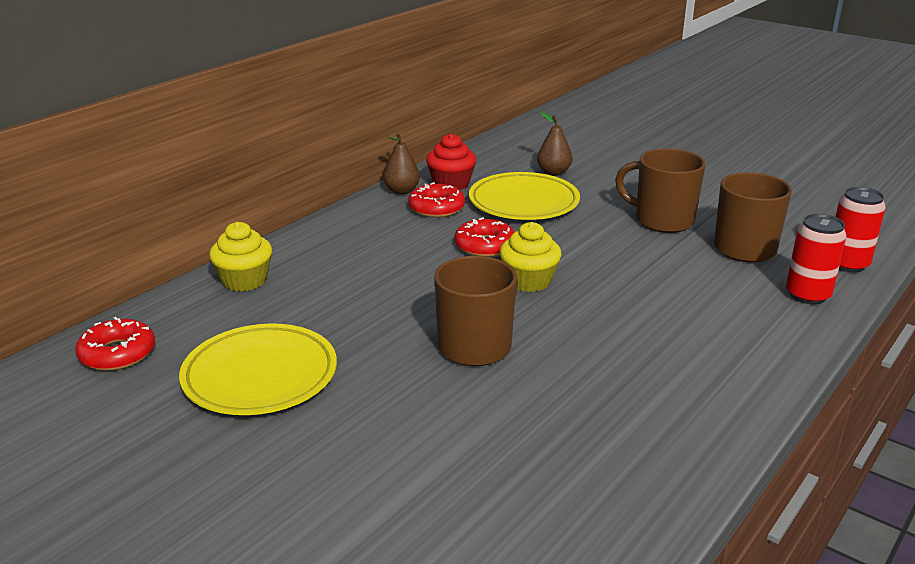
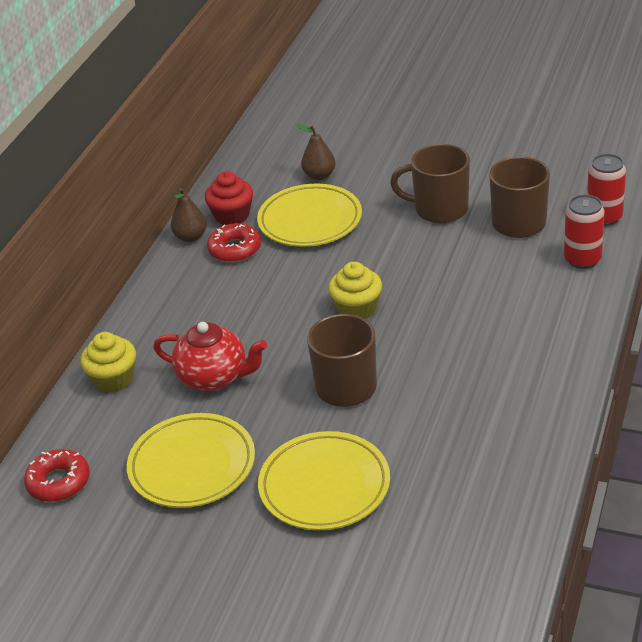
camera: 15 degrees left, 10 degrees up
red donut [455,217,515,257] -> none
none -> red teapot [153,322,267,391]
none -> yellow plate [258,431,390,531]

